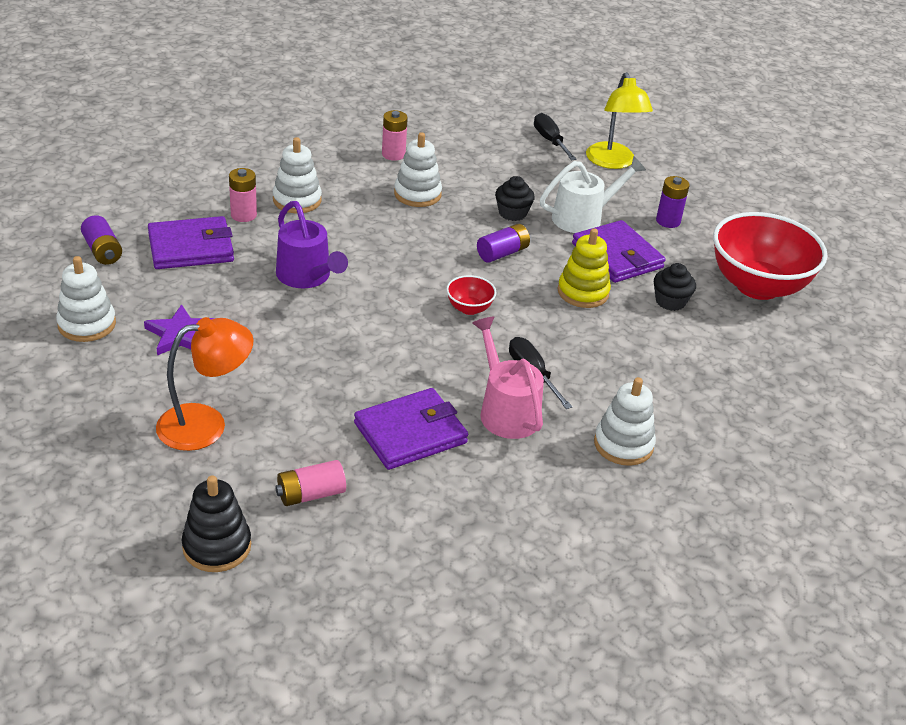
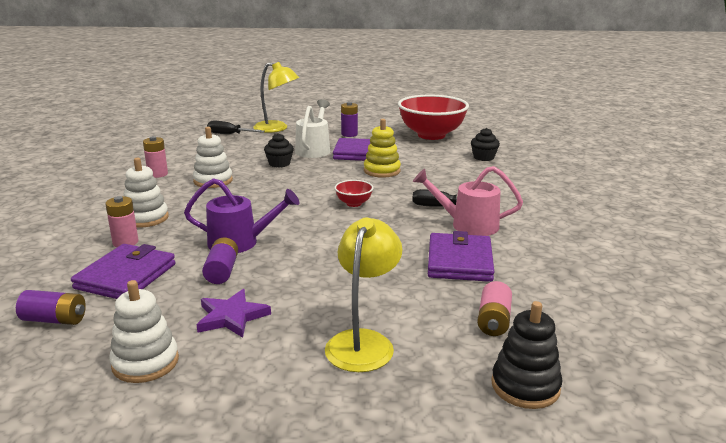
camera: 50 degrees left, 15 degrees down
orange lamp [156,317,253,451] -> yellow lamp [325,217,403,372]
purple battery [477,224,530,263] -> purple battery moved to [202,238,238,284]
white stacking toy [594,377,656,466] -> none
black cupcake [654,263,696,311] -> black cupcake moved to [471,128,500,161]

